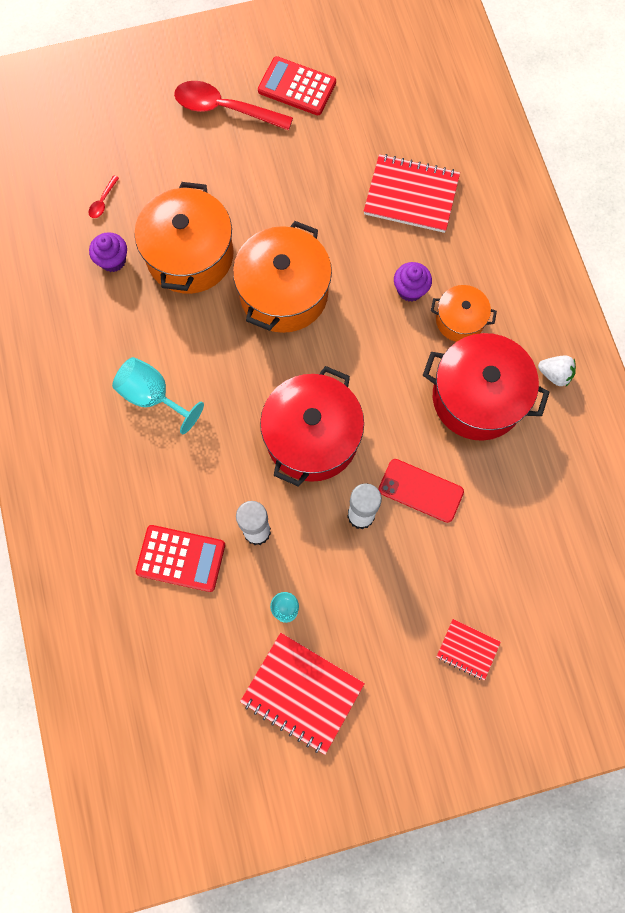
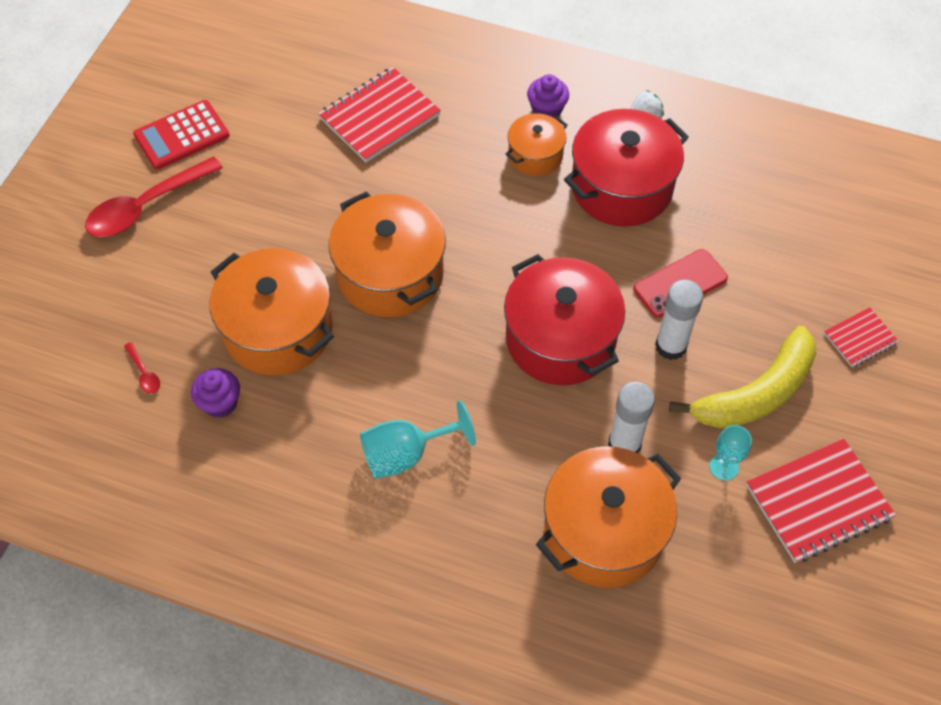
camera: 55 degrees left, 15 degrees down
red calculator [136,525,225,592] -> orange pot [536,446,681,588]
purple cupcake [394,262,432,302] -> purple cupcake moved to [527,74,569,118]
none -> yellow banana [669,326,817,428]

